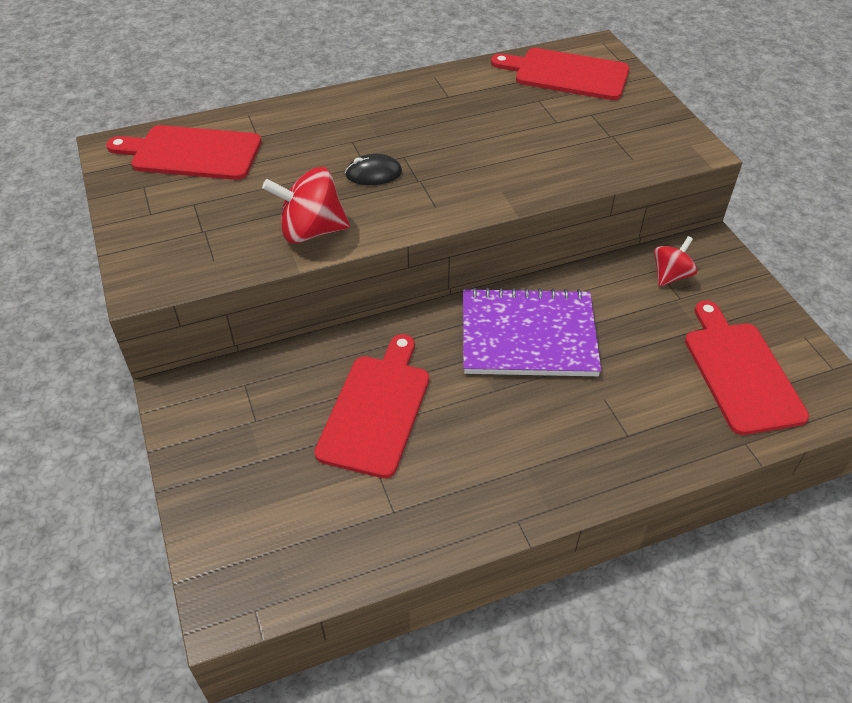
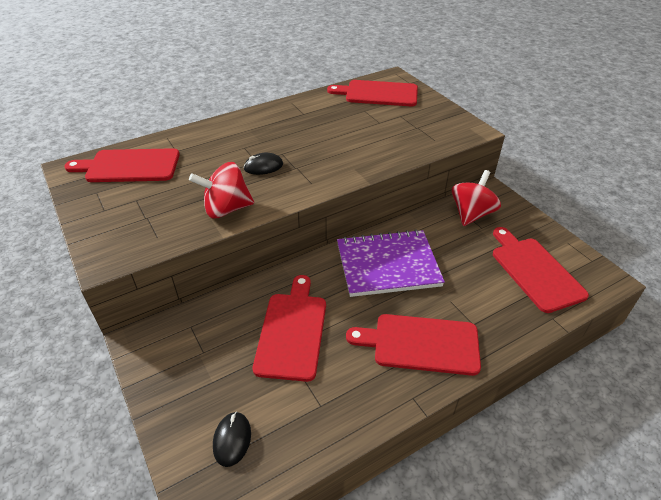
camera: 10 degrees left, 5 degrees down
red spinning top [654,236,697,287] -> red spinning top [452,170,501,226], size x1.57
none -> black mouse [213,411,251,467]
none -> red cutting board [346,314,481,376]

